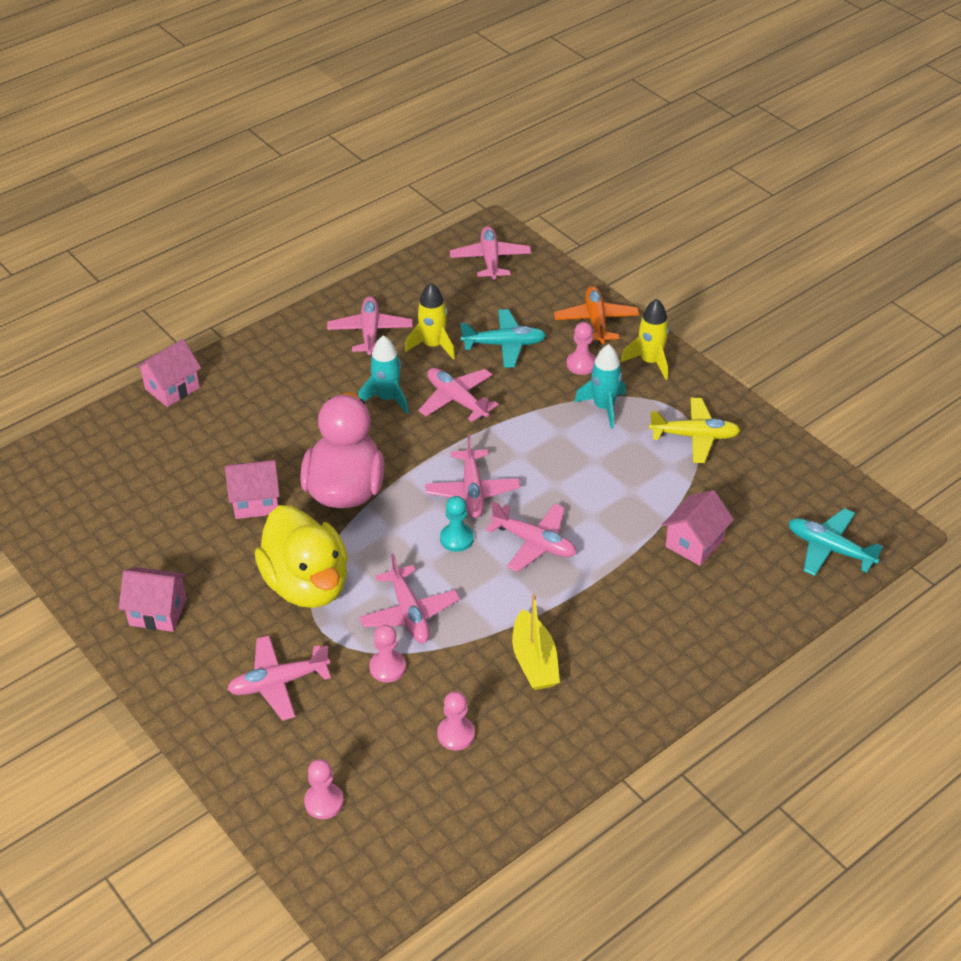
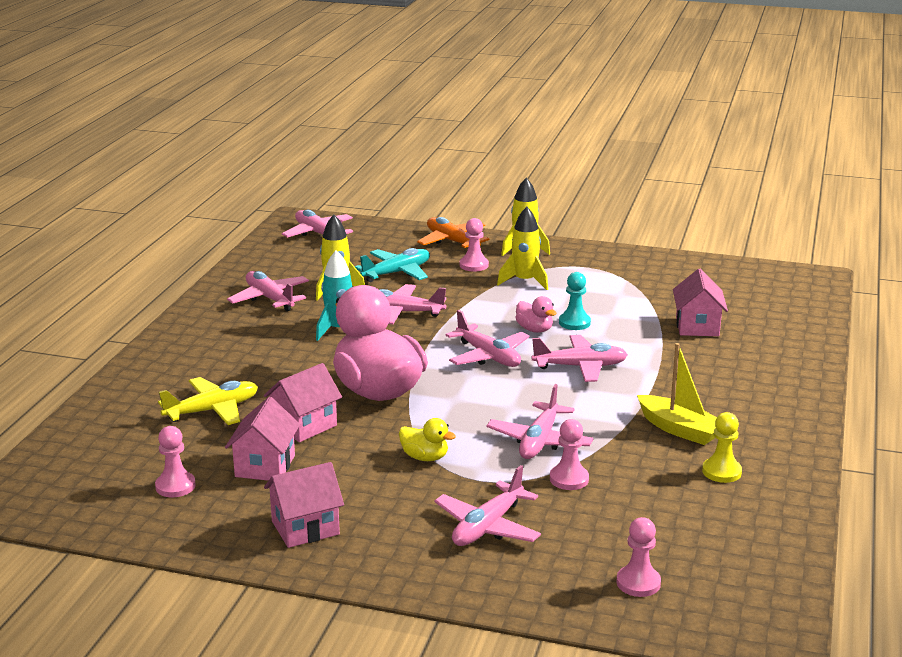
camera: 35 degrees left, 20 degrees down
pink house [135,339,201,407] -> pink house moved to [225,397,300,481]
yellow duck [255,505,348,608] -> yellow duck [399,418,456,461], size x0.42
pink plane [359,553,460,643] -> pink plane turned 75 degrees clockwise [486,384,593,459]
pink pawn [437,691,475,750] -> pink pawn moved to [155,426,196,497]
turquoise pawn [440,496,474,552] -> turquoise pawn moved to [559,272,591,330]
turquoise rocket [574,344,626,429] -> yellow rocket [497,207,548,290]
yellow plane [649,398,741,463] -> yellow plane moved to [158,377,258,425]
turquoise plane [788,508,883,576] -> none
none -> pink duck [515,296,557,333]
none -> yellow pawn [702,412,742,483]

